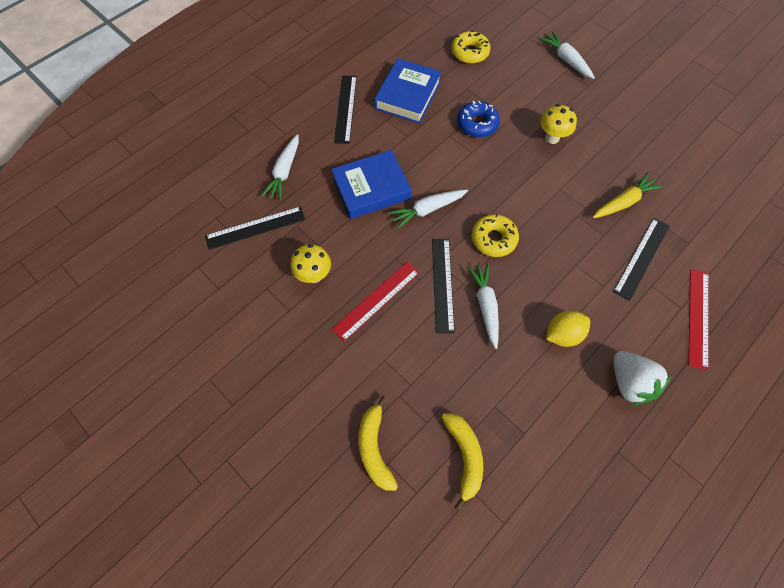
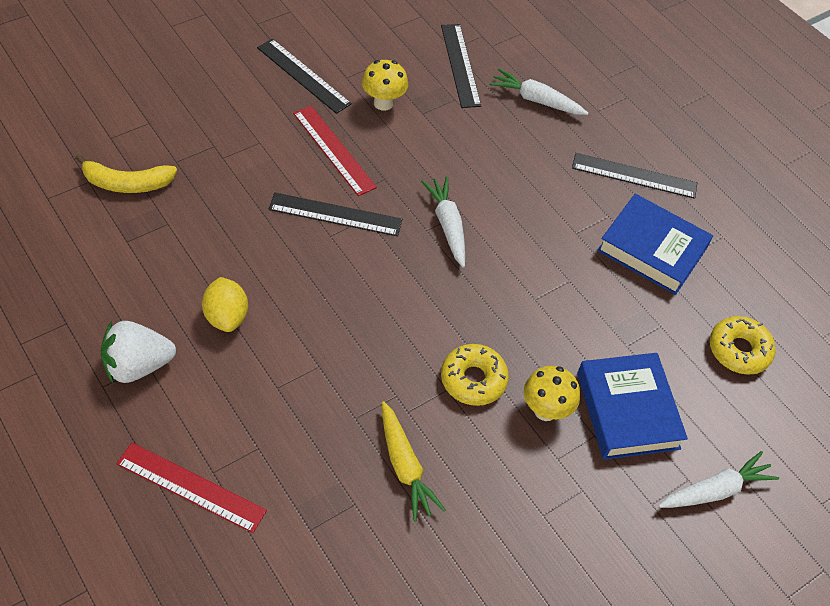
camera: 95 degrees right, 10 degrees down
blue book [331,150,412,219] -> blue book moved to [577,353,688,460]
yellow banana [358,396,398,491] -> none
blue donut [457,101,500,137] -> none
white carrot [467,263,499,349] -> none
yellow donut [472,214,519,257] -> yellow donut moved to [441,344,509,406]
black ruler [613,218,670,301] -> black ruler moved to [257,39,352,114]

